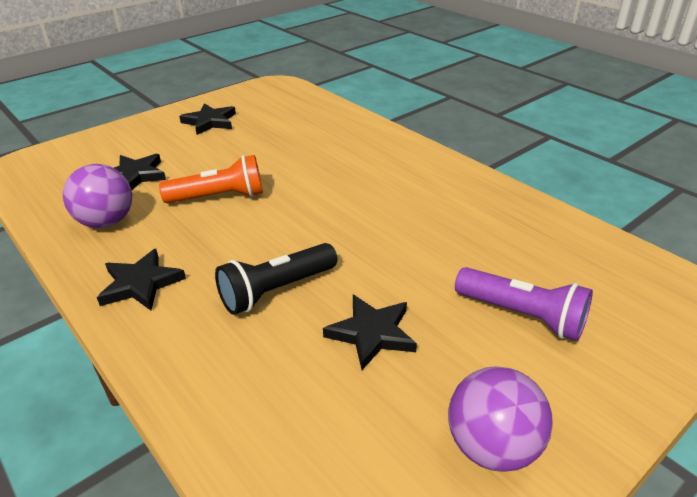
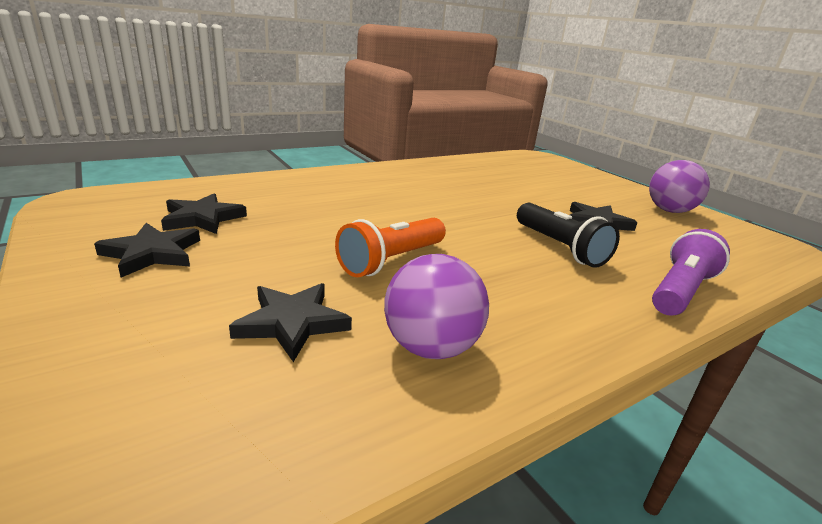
camera: 85 degrees left, 10 degrees down
black star [97,249,186,310] -> black star moved to [161,193,247,234]
orange flashlight [159,155,263,203] -> orange flashlight turned 135 degrees counterclockwise [335,218,446,277]
purple flashlight [455,267,593,341] -> purple flashlight moved to [652,229,730,316]

